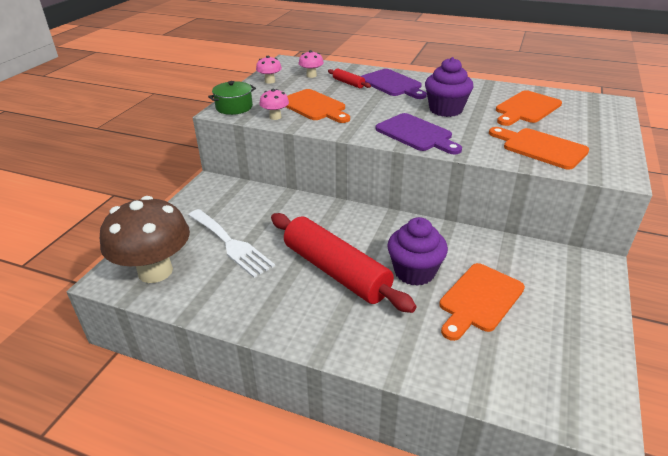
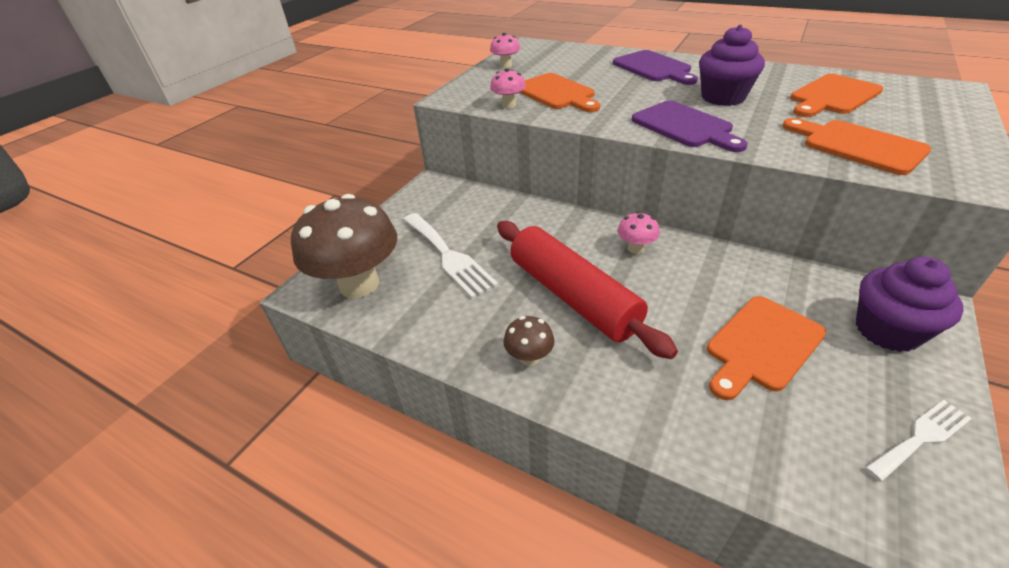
camera: 10 degrees right, 5 degrees up
green pot [208,81,256,115] -> none
pink mushroom [298,50,324,78] -> pink mushroom moved to [618,212,660,254]
red rolling pin [328,68,371,88] -> none
purple cupcake [387,217,448,286] -> purple cupcake moved to [856,257,963,352]
none -> brown mushroom [503,316,555,366]
none -> white fork [865,400,972,482]

